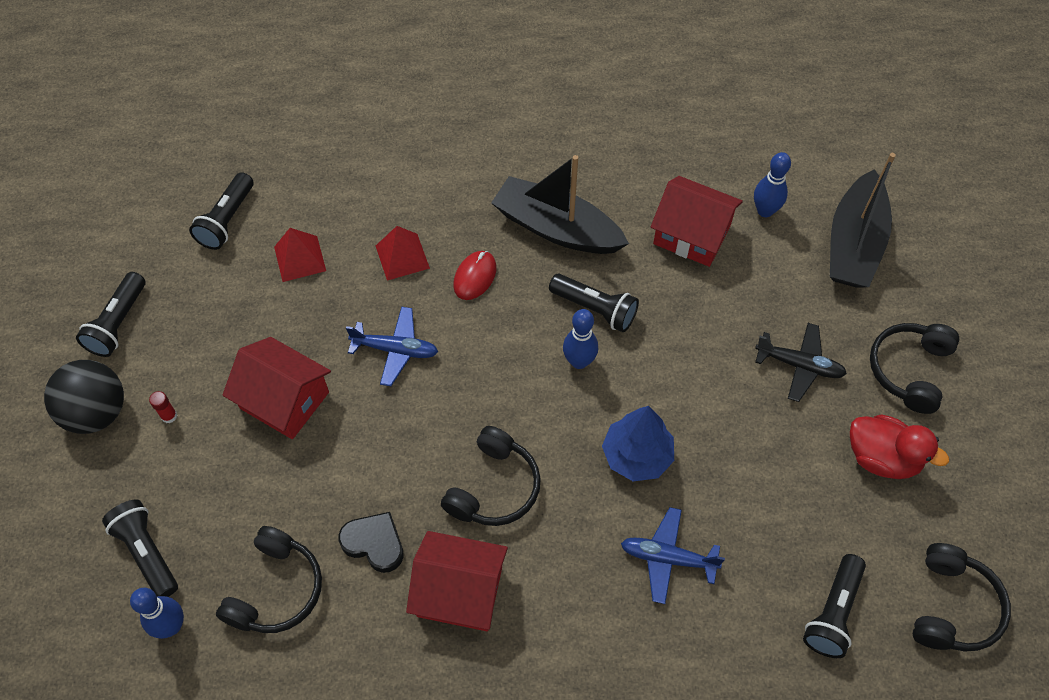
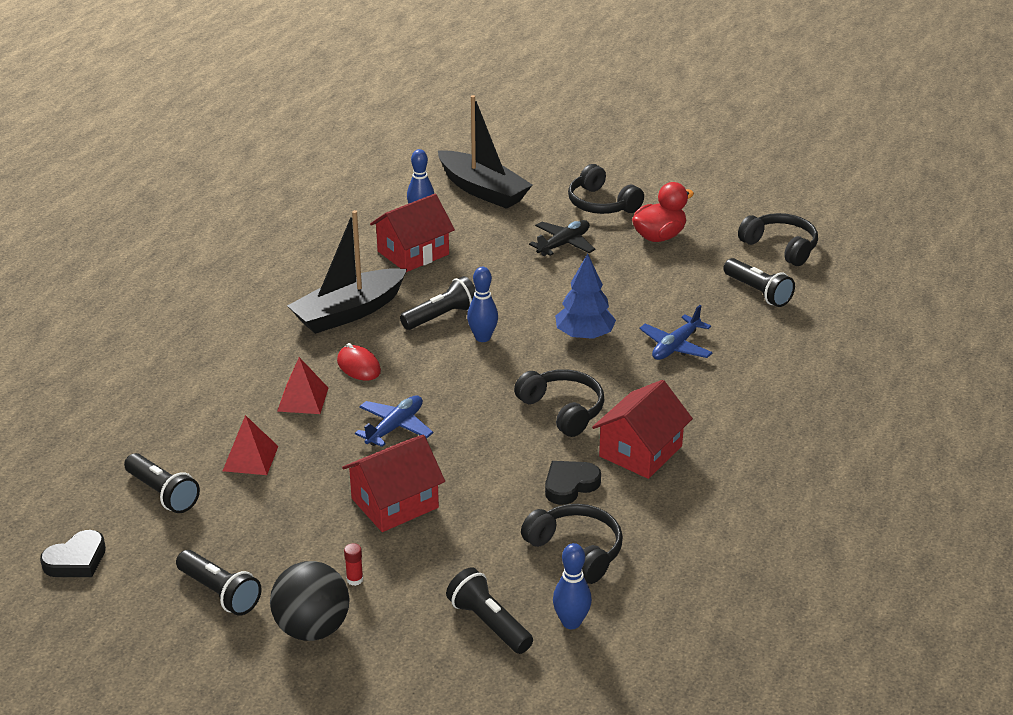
camera: 65 degrees left, 25 degrees down
black flashlight [102,499,178,597] -> black flashlight turned 60 degrees clockwise [446,567,533,654]
none -> black heart [40,530,106,577]

